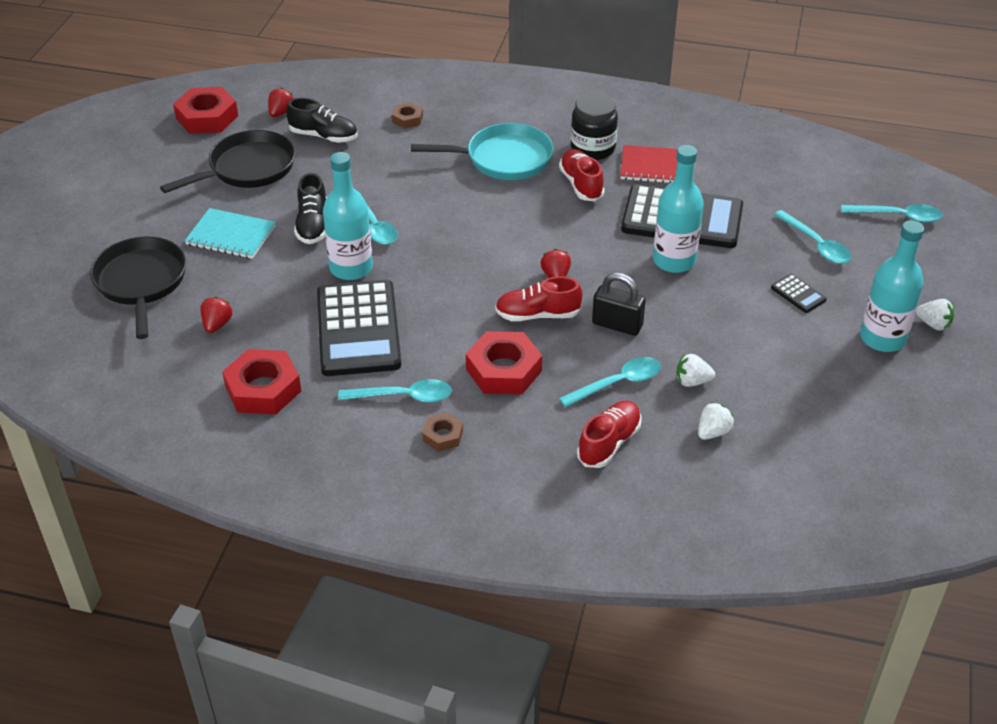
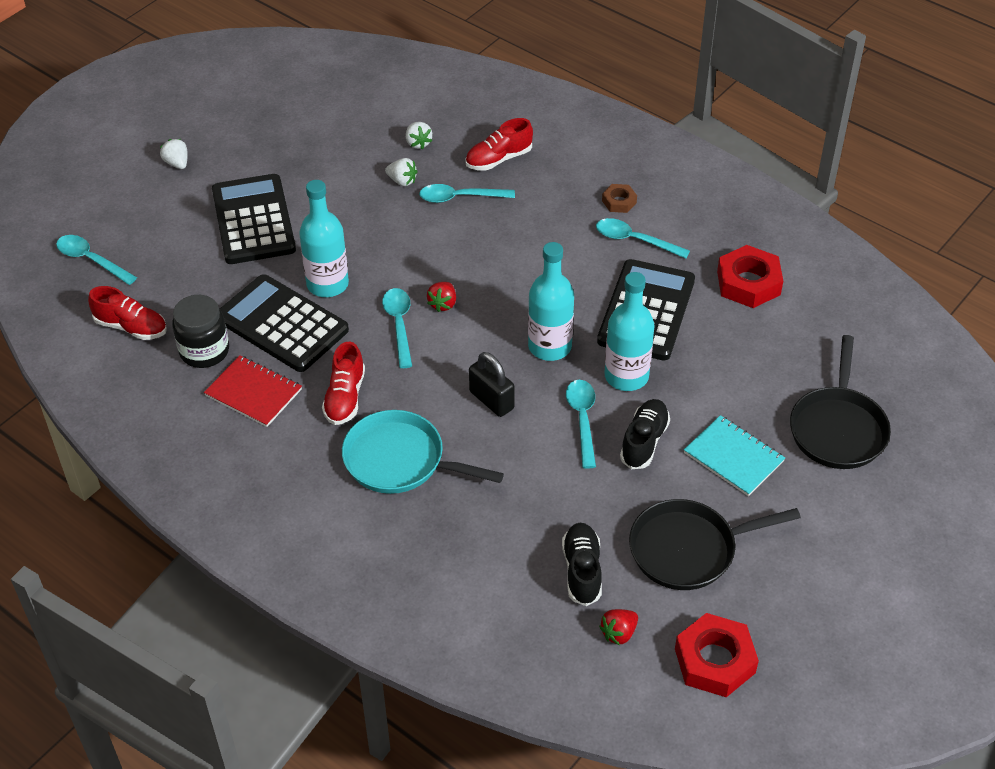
camera: 155 degrees left, 5 degrees up
red strawberry [200,297,232,333] -> none
black shoe [286,98,357,143] -> black shoe turned 45 degrees clockwise [562,523,602,606]
brown nut [392,102,423,129] -> none
red nut [466,331,542,394] -> none
red shoe [495,276,582,321] -> red shoe moved to [88,286,167,340]
black jar [571,93,618,160] -> black jar moved to [172,295,229,368]
black padlock [592,273,646,336] -> black padlock moved to [469,352,515,417]
white strawberry [698,402,734,440] -> white strawberry turned 90 degrees counterclockwise [406,122,432,150]
black calculator [771,274,827,313] -> black calculator [212,174,296,264], size x2.47
turquoise spoon [774,210,851,264] -> turquoise spoon moved to [382,288,412,368]
turquoise bottle [860,220,924,352] -> turquoise bottle moved to [528,242,574,361]

